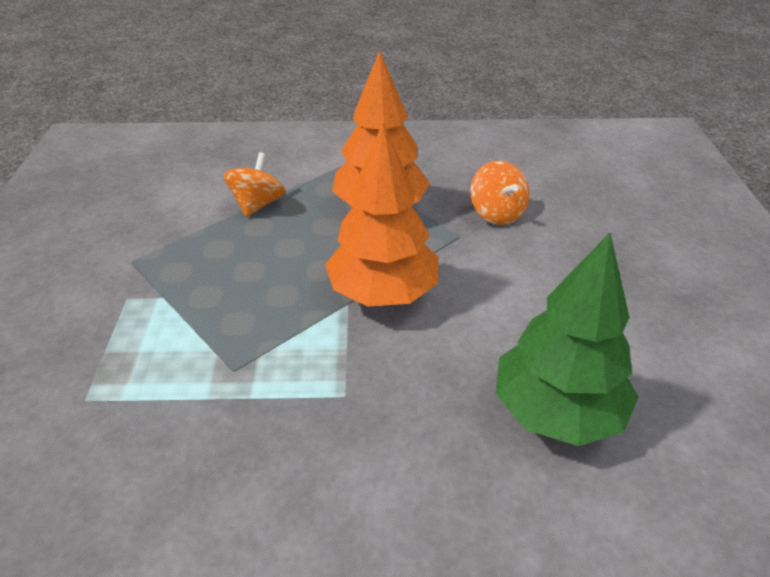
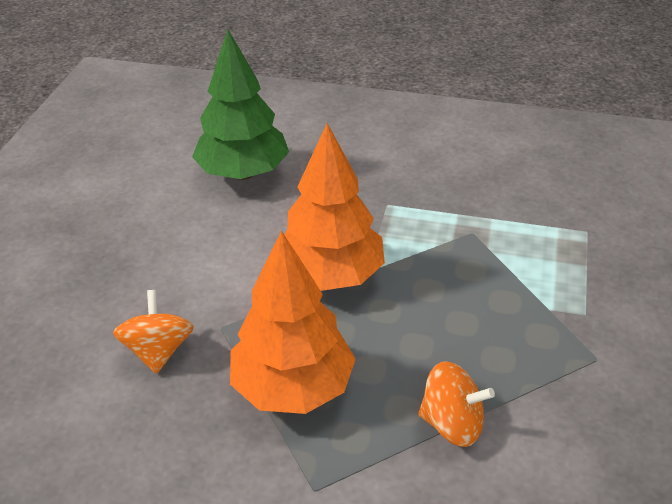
camera: 165 degrees left, 0 degrees up
orange spinning top [223,152,286,217] -> orange spinning top turned 105 degrees counterclockwise [418,361,495,447]

